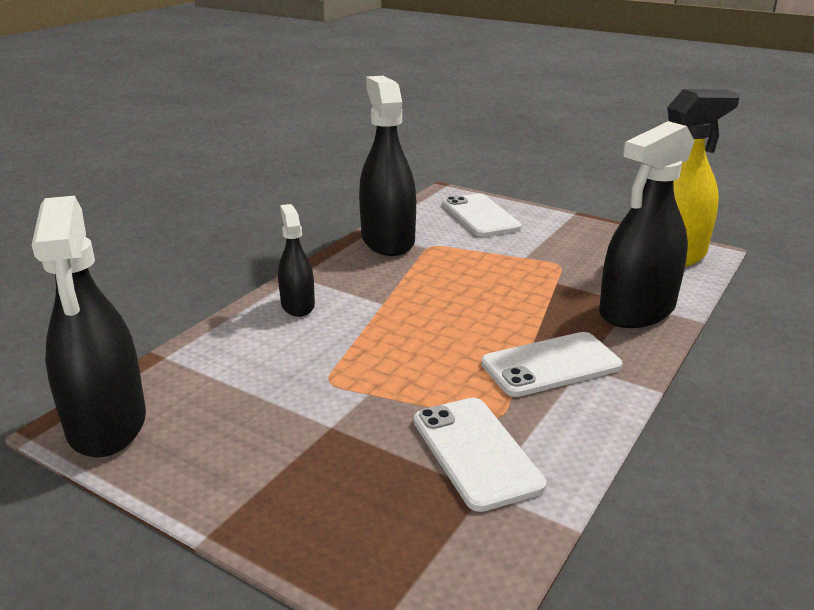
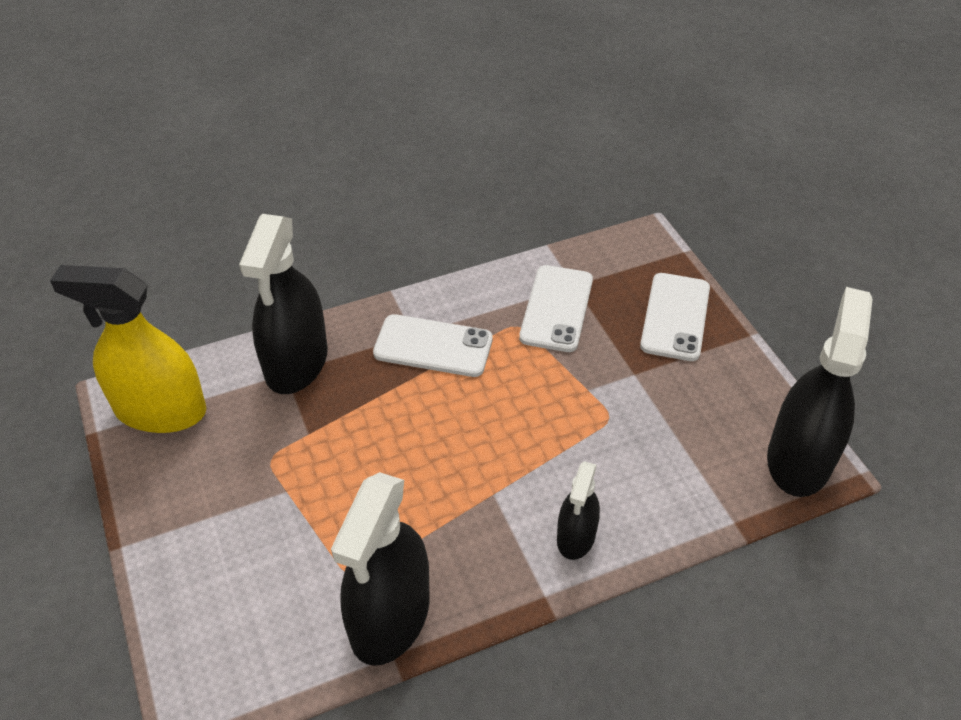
camera: 145 degrees left, 20 degrees up
white phone [443,193,522,237] -> white phone moved to [640,273,710,361]
black spray bottle [599,121,695,328] -> black spray bottle turned 105 degrees clockwise [239,214,328,394]

